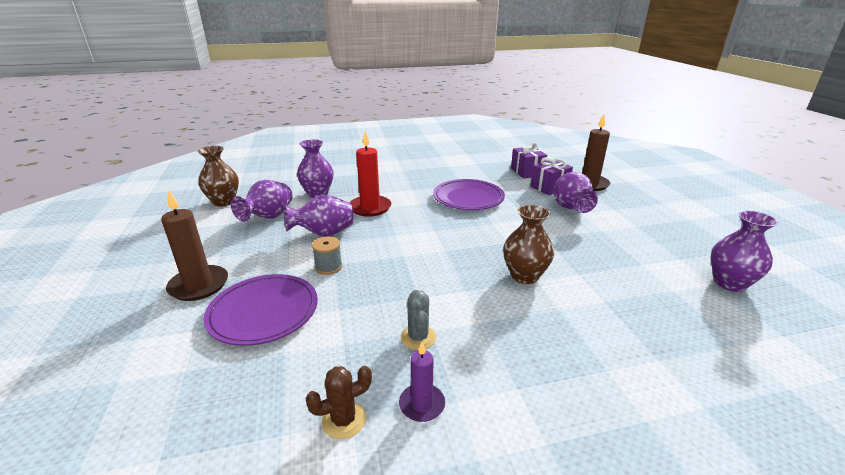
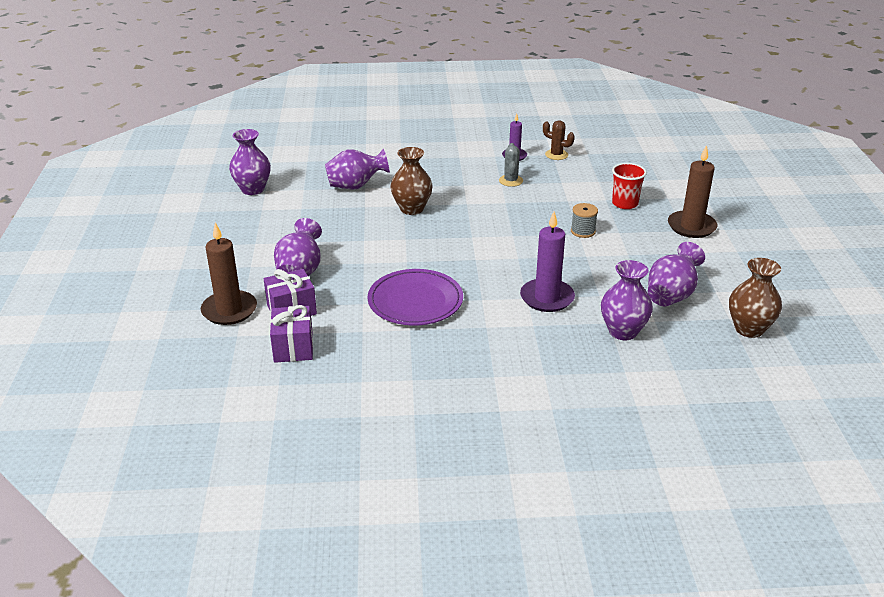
camera: 170 degrees left, 5 degrees up
purple plate [204,274,318,346] -> red cup [612,163,647,209]
purple vase [284,195,353,237] -> purple vase moved to [325,149,390,190]
brown cactus [305,366,372,439] -> brown cactus turned 45 degrees clockwise [543,120,575,160]
red candle [350,131,391,217] -> purple candle [520,211,575,312]

